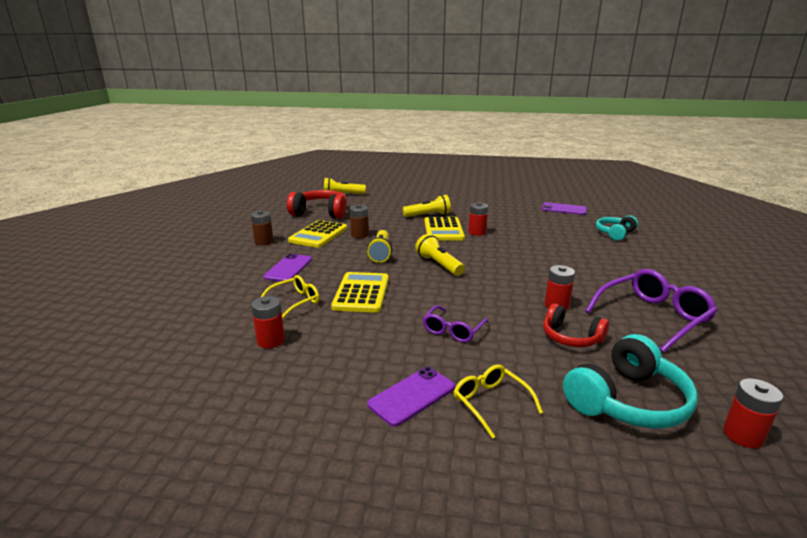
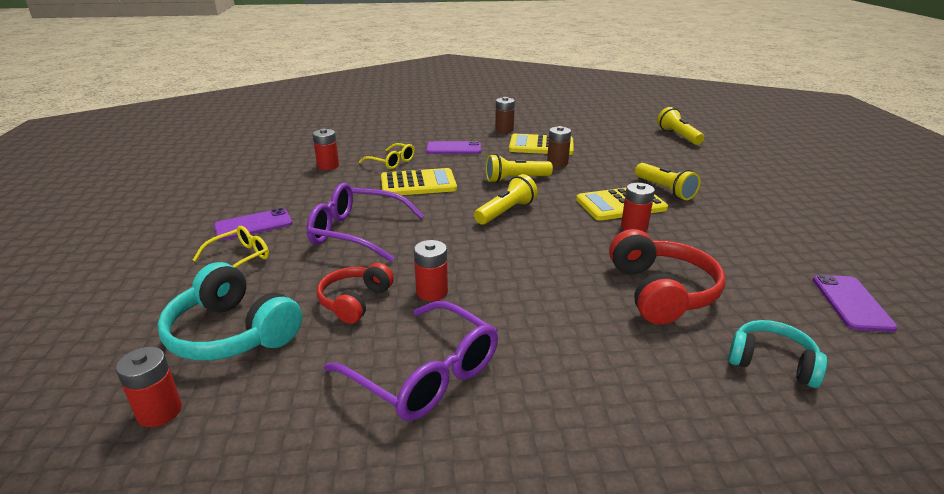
camera: 75 degrees right, 5 degrees up
red headphones [287,190,347,218] -> red headphones moved to [609,229,726,324]
purple phone [367,367,455,427] -> purple phone turned 60 degrees counterclockwise [214,208,292,240]
purple glasses [423,305,489,342] -> purple glasses [307,183,424,262], size x1.72

